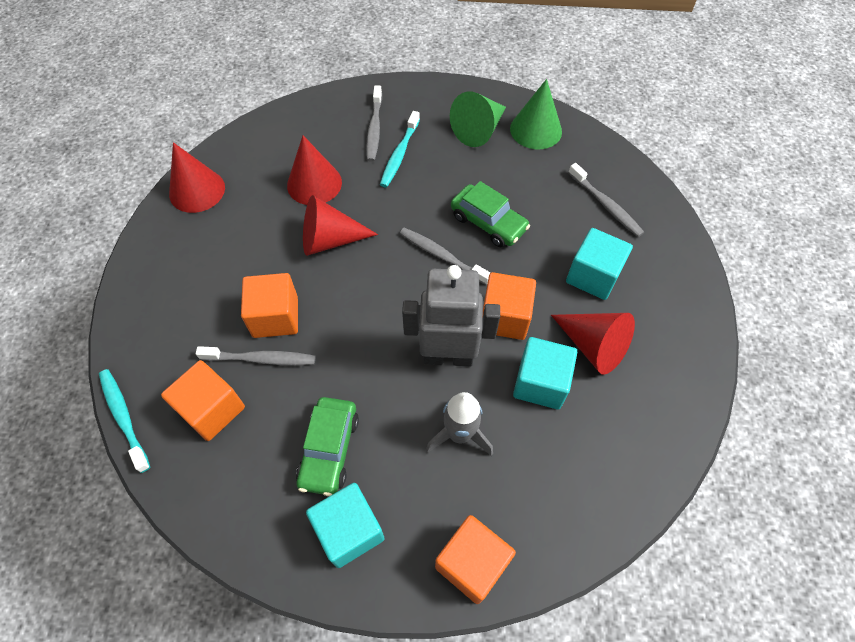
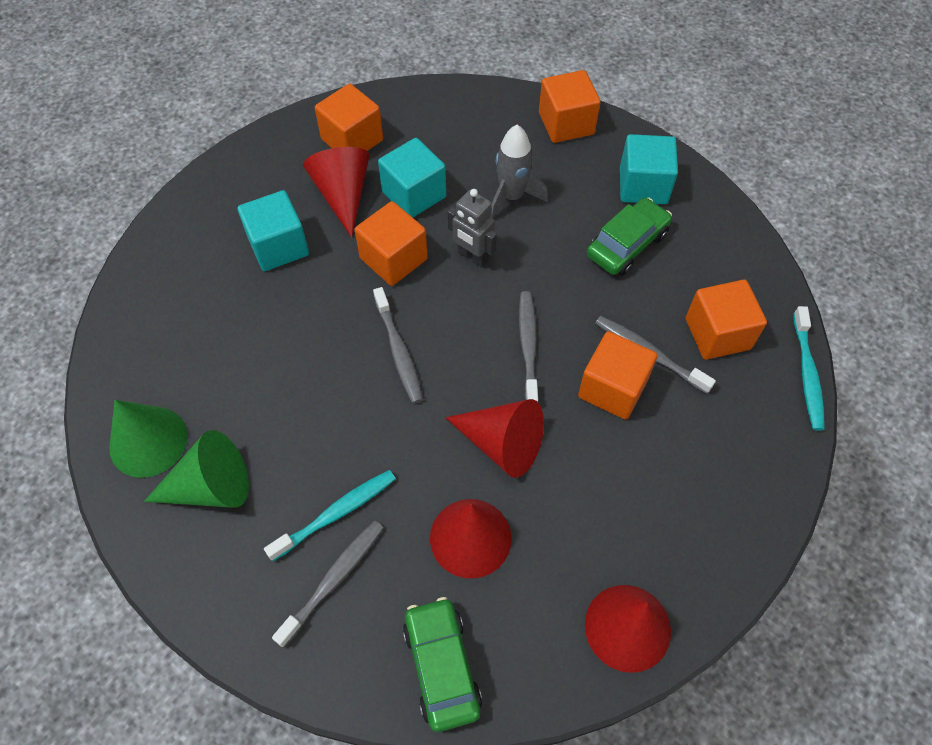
camera: 145 degrees left, 0 degrees up
grey robot [402,265,500,367] -> grey robot [448,189,497,268], size x0.58
green car [451,181,530,247] -> green car moved to [403,597,482,732]
grey toothbrush [568,163,644,237] -> grey toothbrush moved to [519,291,538,402]
none -> orange cube [315,84,383,151]

